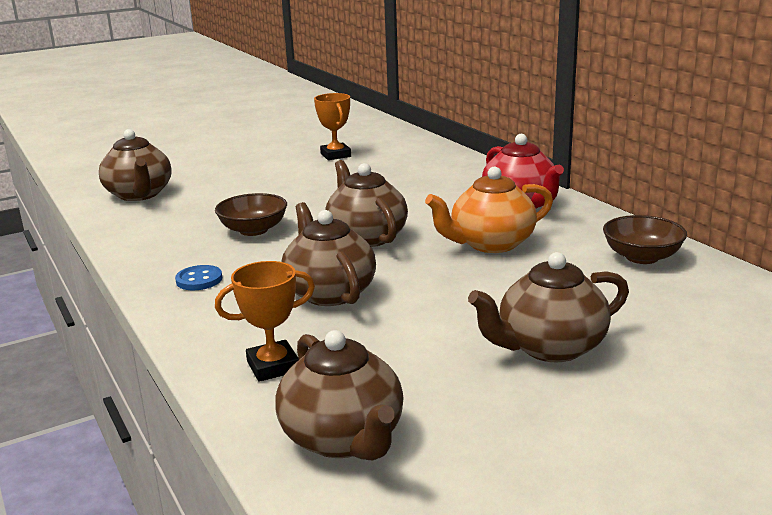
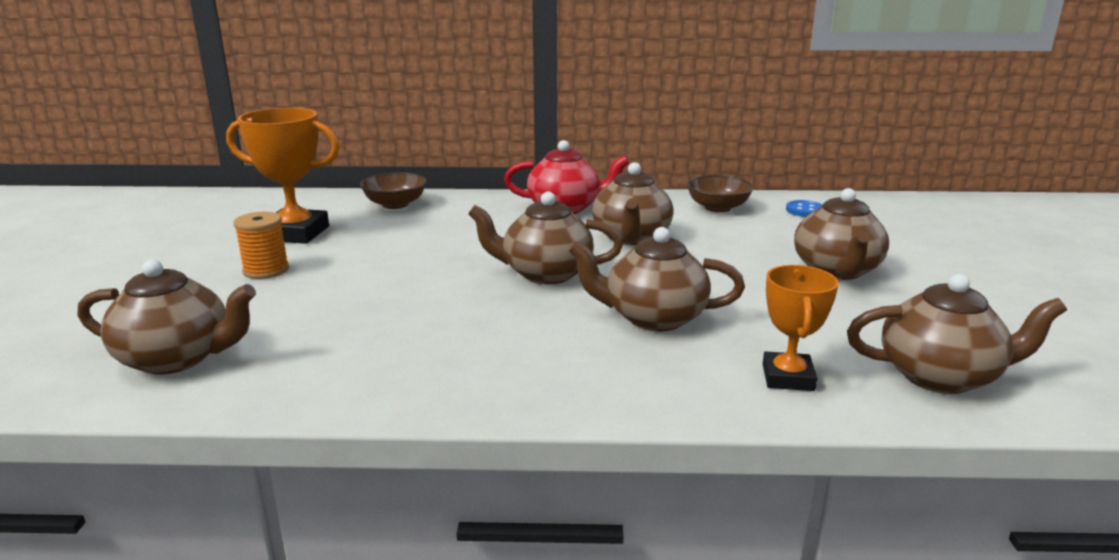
camera: 60 degrees left, 0 degrees up
blue button [175,265,222,290] -> blue button moved to [786,200,822,217]
brown bowl [215,193,287,236] -> brown bowl moved to [360,172,427,209]
orange trophy [314,93,351,160] -> orange trophy [226,108,339,244], size x1.60
orange teapot [425,167,553,253] -> brown teapot [592,162,674,245]
none -> orange spool [234,212,289,279]

